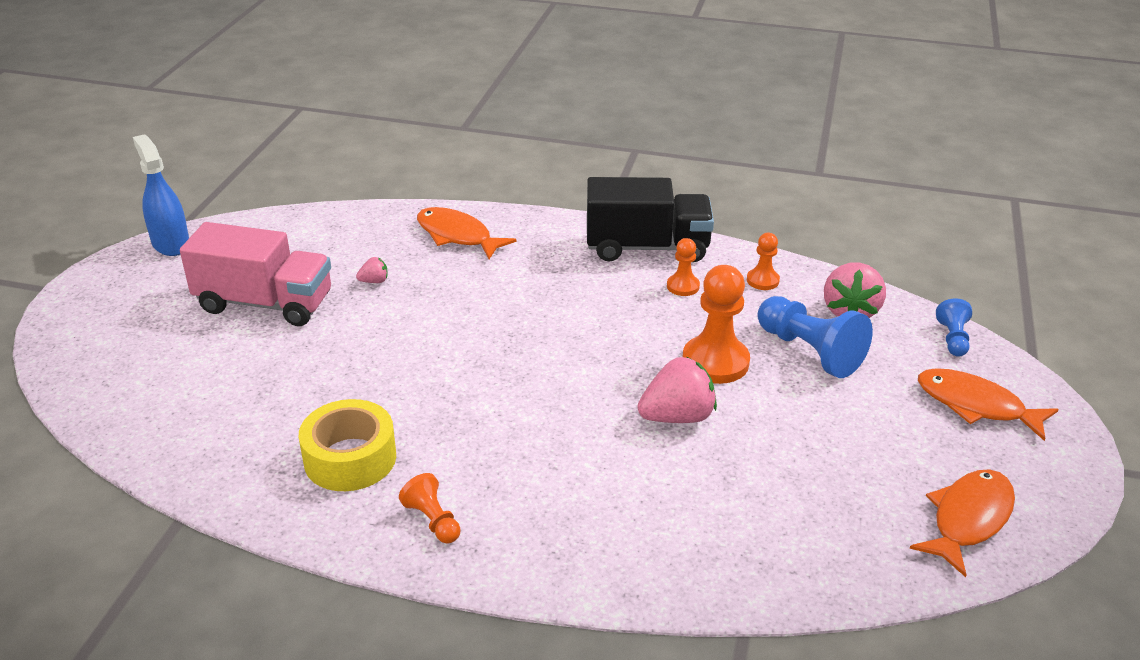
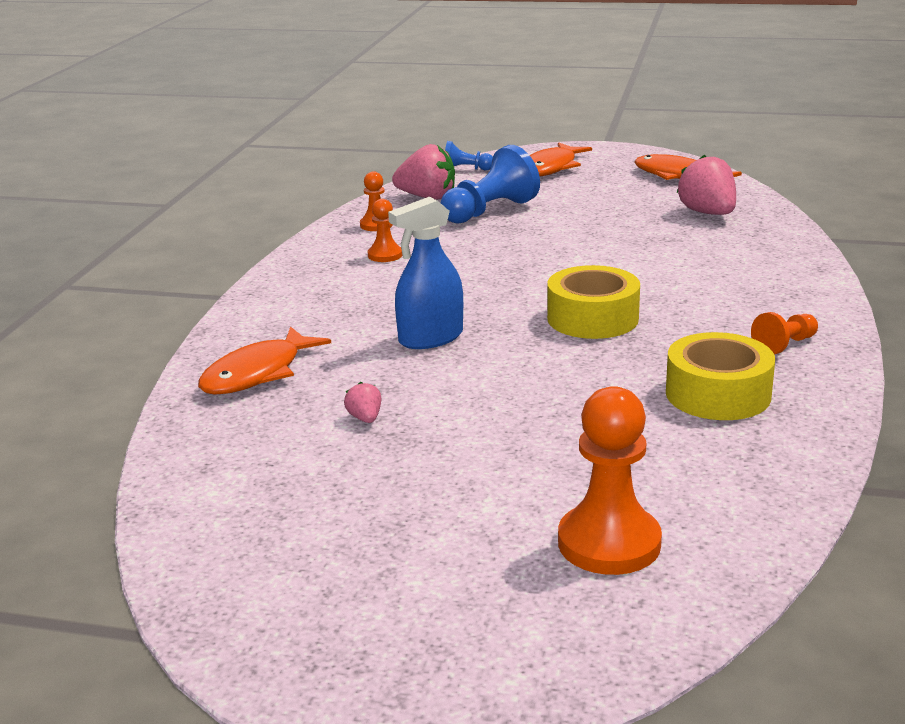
camera: 90 degrees left, 10 degrees down
blue spray bottle [133,134,189,256] -> blue spray bottle moved to [388,197,463,349]
pink truck [180,222,331,326] -> none
black truck [587,177,714,262] -> none
pink strawberry [637,357,717,423] -> pink strawberry moved to [677,154,736,215]
orange pawn [683,265,750,384] -> orange pawn moved to [558,386,662,575]
none -> yellow tape [547,265,640,339]

